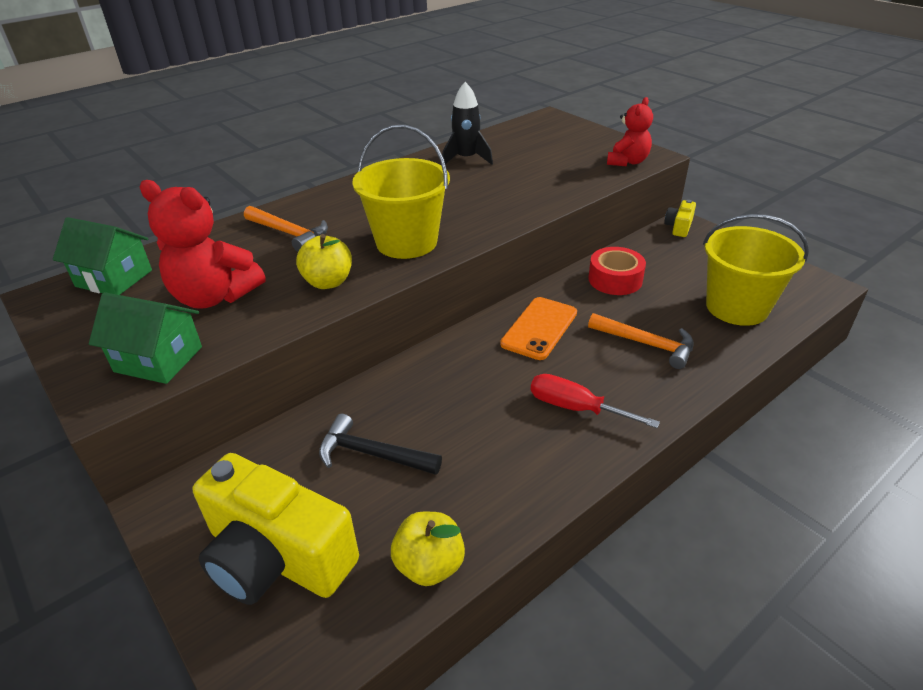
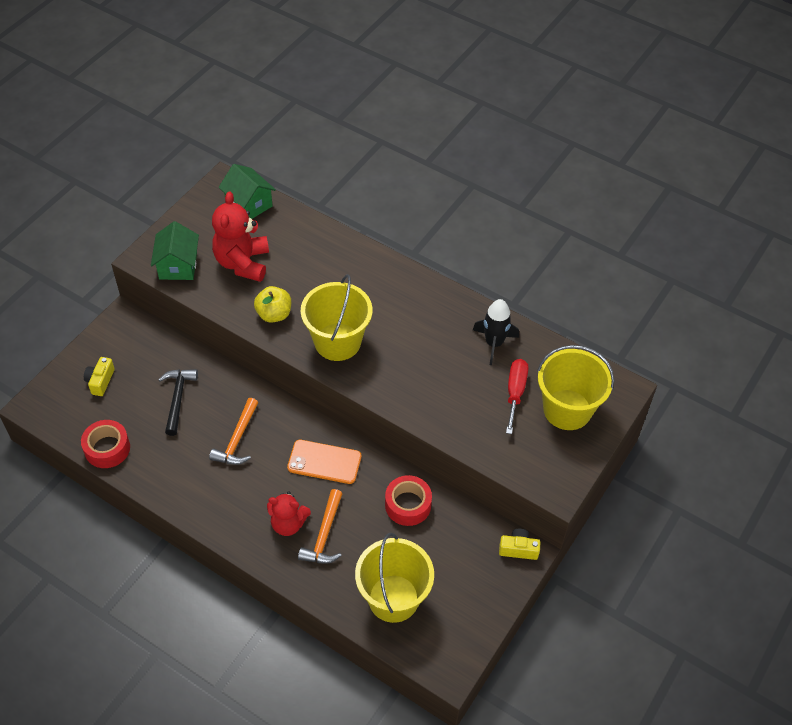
camera: 70 degrees right, 15 degrees up
green house [53,217,152,295] -> green house turned 45 degrees counterclockwise [219,164,276,219]
yellow camera [192,453,359,605] -> yellow camera [84,357,115,396], size x0.44
orange hammer [244,206,328,252] -> orange hammer moved to [209,398,258,465]
yellow apple [391,512,465,586] -> red tape [81,420,130,468]
red screwdriver [531,374,660,428] -> red screwdriver moved to [506,359,528,434]
red teddy bear [607,97,653,166] -> red teddy bear moved to [267,491,311,536]
none -> yellow bucket [537,345,614,430]

